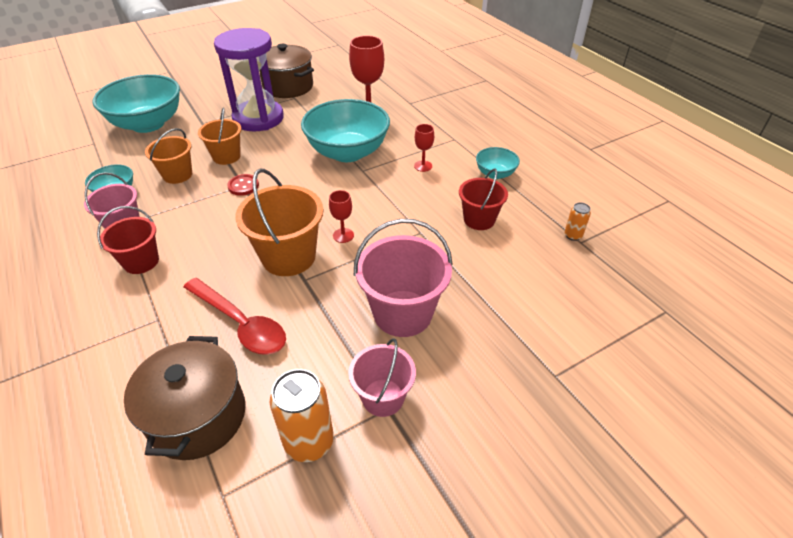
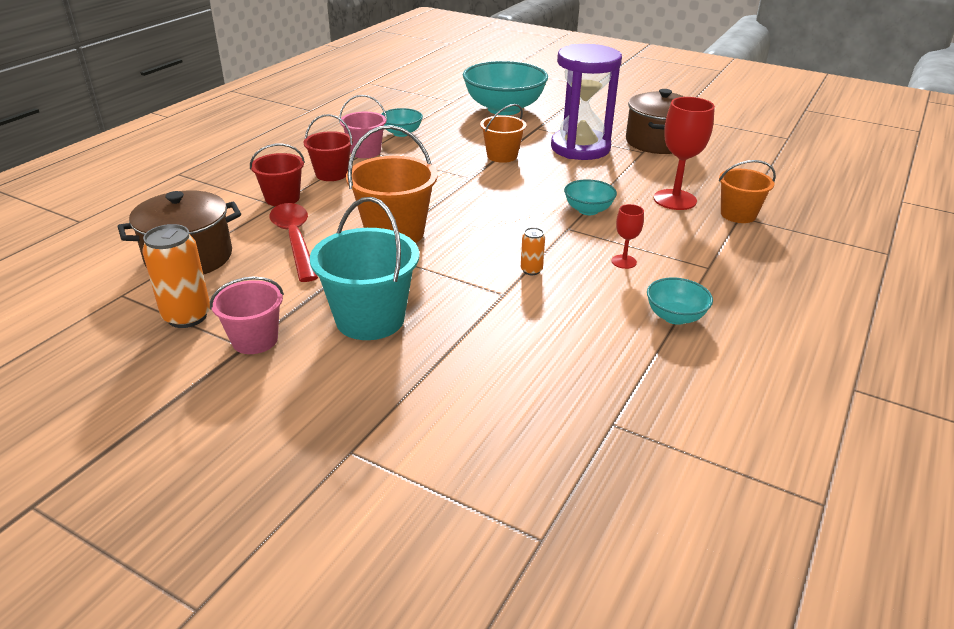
camera: 60 degrees right, 10 degrees down
orange bucket [145,128,192,184] -> orange bucket moved to [719,160,776,223]
red spoon [184,278,286,355] -> red spoon turned 150 degrees clockwise [269,203,318,282]
red button [227,174,259,196] -> none
turquoise bowl [301,99,390,162] -> turquoise bowl [564,179,617,215], size x0.48
red goblet [329,190,354,243] -> none
pink bucket [354,219,453,337] -> turquoise bucket [310,197,419,340]
red bucket [459,169,508,230] -> red bucket moved to [250,143,305,206]
orange can [564,202,591,241] -> orange can moved to [521,227,545,275]

